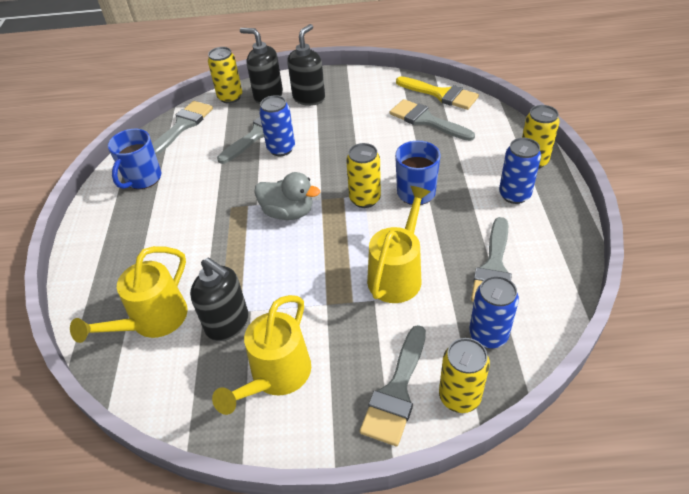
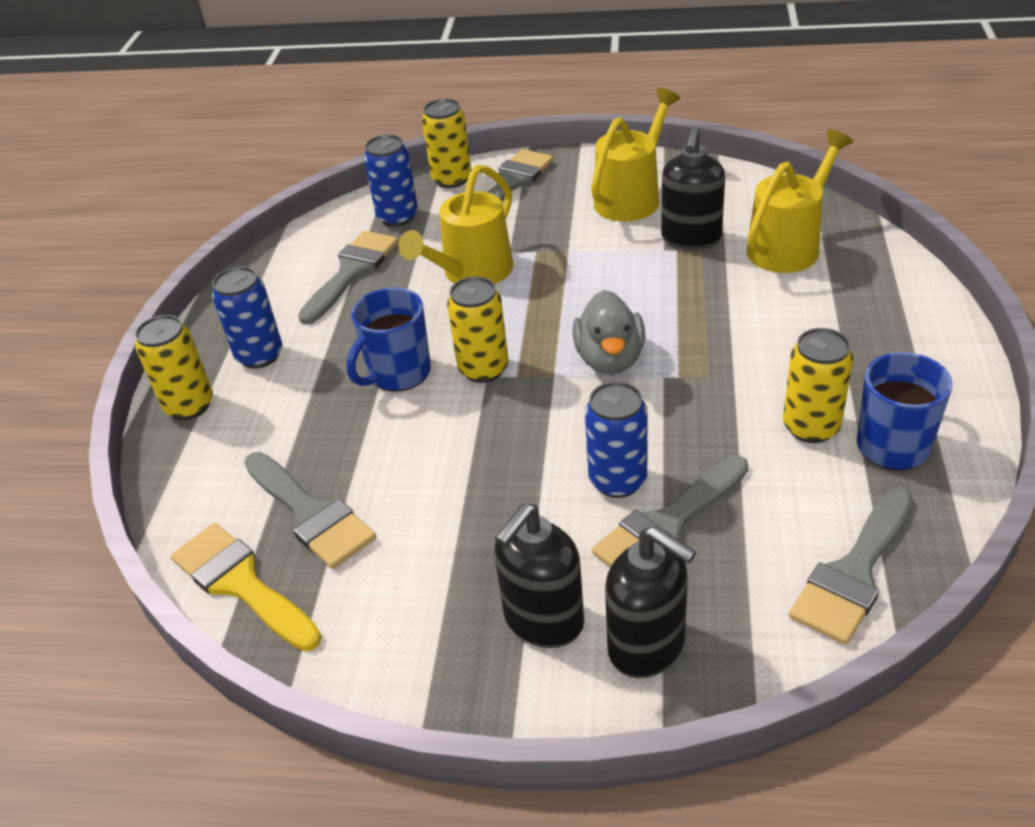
camera: 170 degrees left, 5 degrees down
black soap dispenser [190,258,249,341] -> black soap dispenser turned 120 degrees counterclockwise [661,126,725,250]
yellow can [208,47,242,104] -> yellow can moved to [783,328,853,443]
grey duck [254,172,320,220] -> grey duck turned 120 degrees counterclockwise [573,290,645,374]

